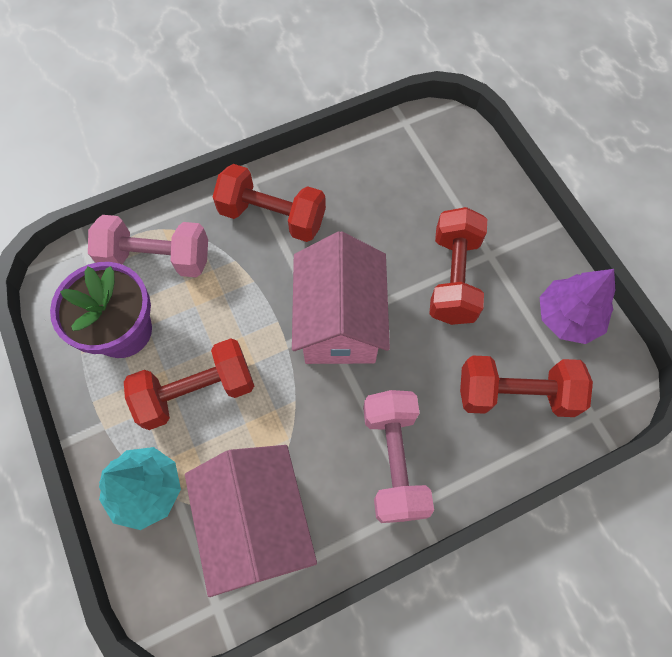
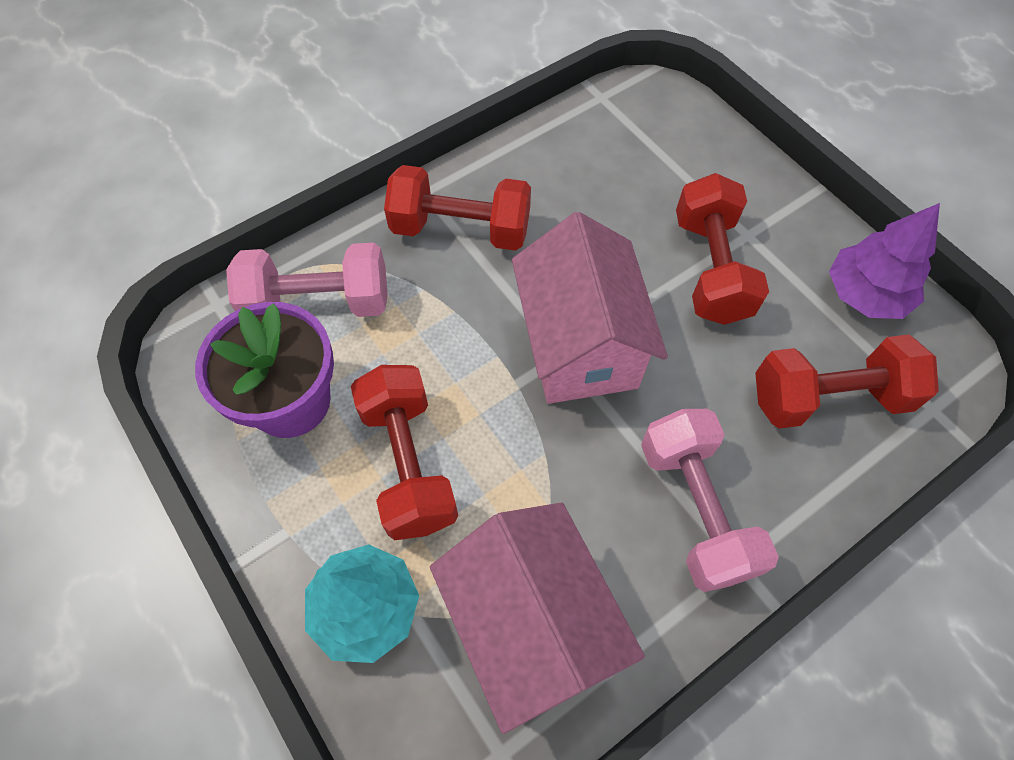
camera: 10 degrees left, 5 degrees down
red dumbbell [124,338,254,430] -> red dumbbell turned 75 degrees counterclockwise [351,365,458,540]

